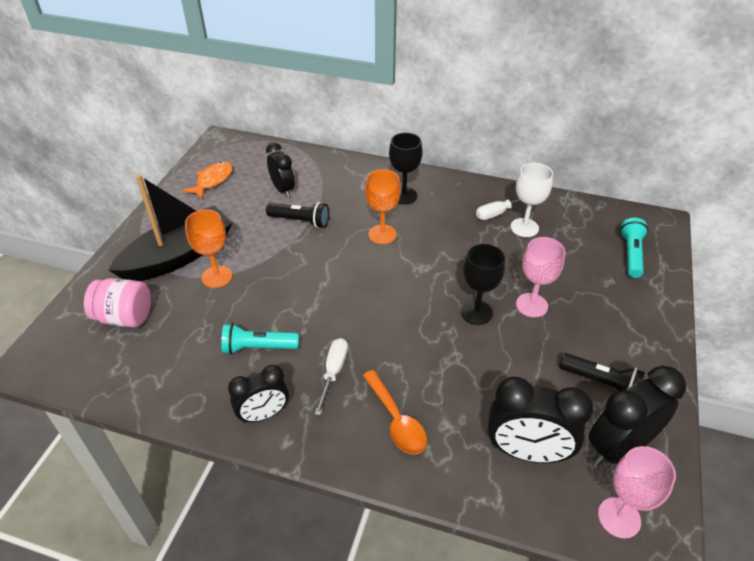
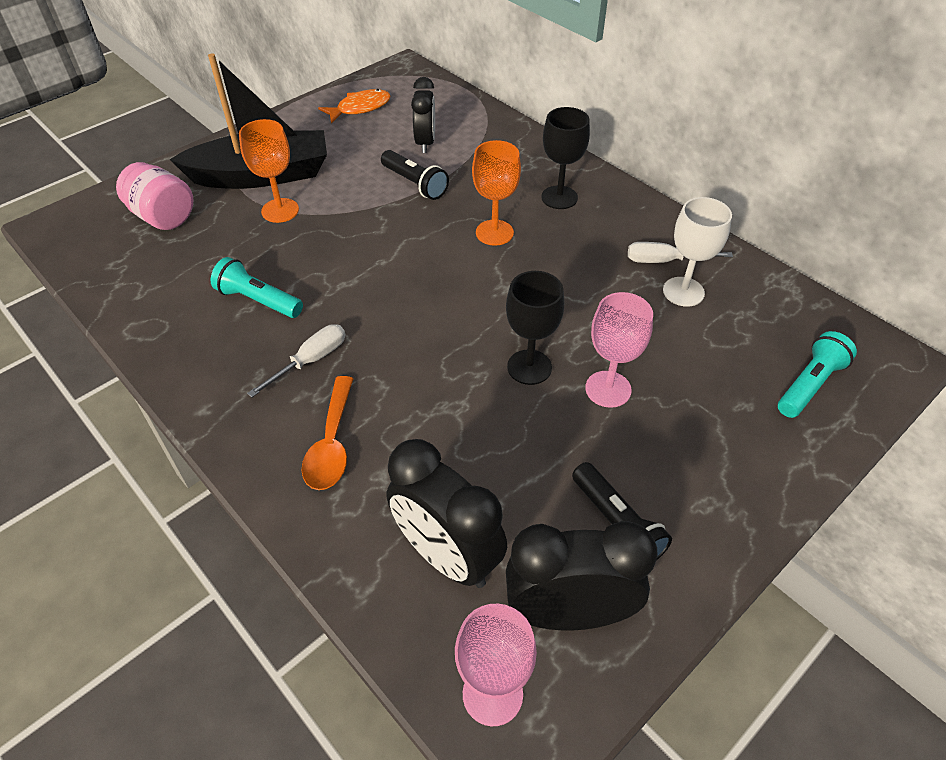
camera: 30 degrees right, 5 degrees up
black clock [228,365,289,423] -> none

